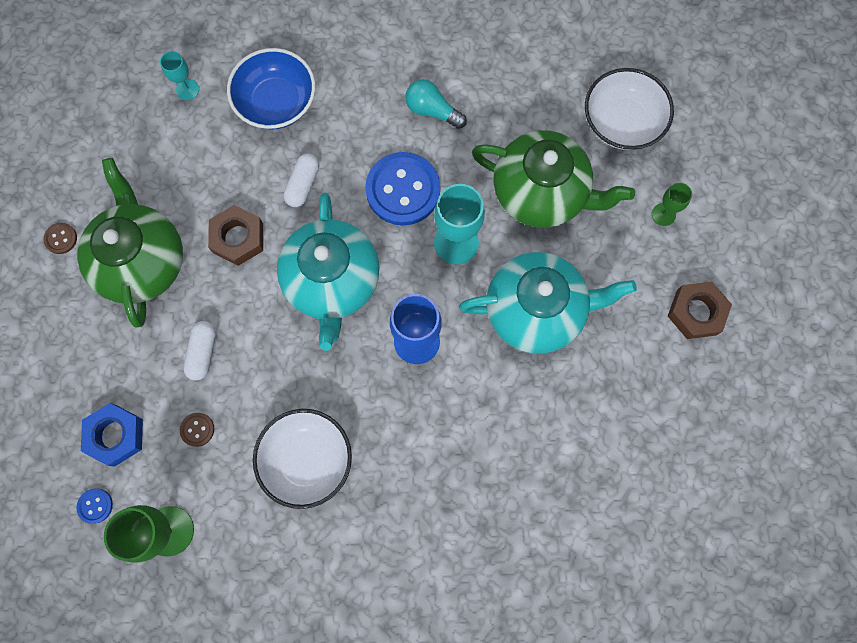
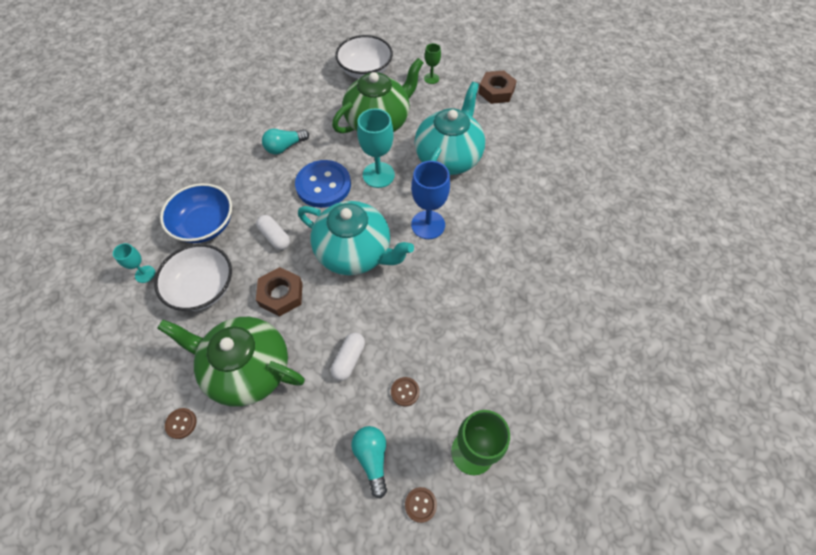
camera: 60 degrees left, 15 degrees down
blue button [77,489,113,524] -> brown button [405,487,437,523]
blue nut [81,403,143,467] -> turquoise light bulb [351,426,387,498]
white capsule [184,321,216,381] -> white capsule turned 75 degrees clockwise [331,333,365,381]
white bowl [253,409,352,509] -> white bowl moved to [154,244,232,311]

